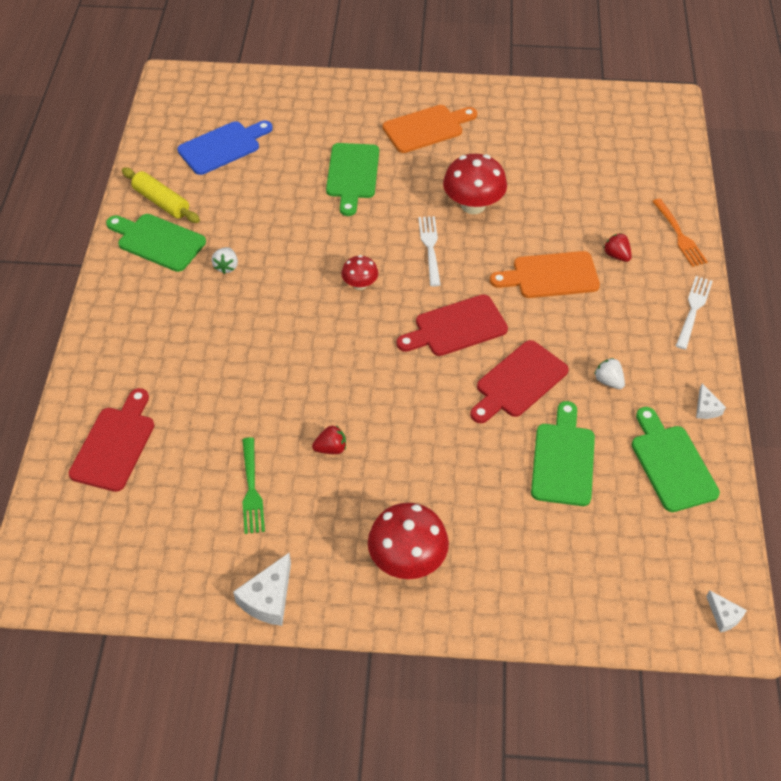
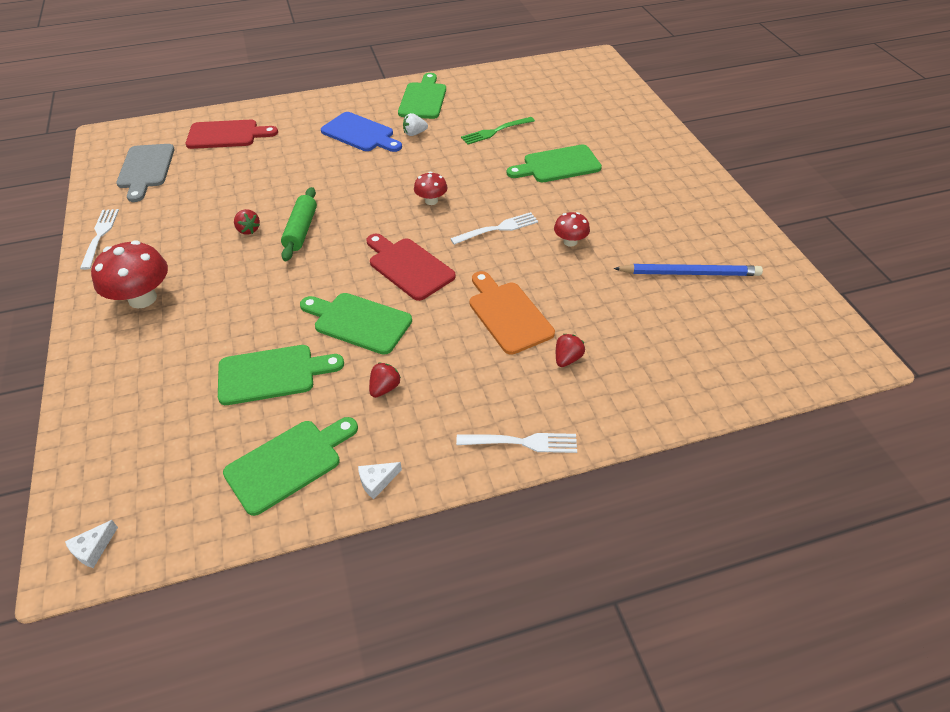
camera: 70 degrees right, 5 degrees down
yellow rolling pin [122,167,200,223] -> none
blue cutting board [177,121,273,175] -> blue cutting board moved to [321,112,402,152]
white cheese [233,553,291,626] -> white fork [80,209,119,270]
green fork [242,437,265,534] -> green fork moved to [461,117,535,145]
orange cutting board [383,105,477,153] -> none
red mushroom [443,154,507,214] -> red mushroom [554,212,590,247], size x0.55
red cutting board [470,340,569,423] -> green cutting board [300,293,412,355]
white strawberry [594,358,625,389] -> red strawberry [369,363,401,398]
orange fork [652,199,708,267] -> none
none -> grey cutting board [116,144,175,202]
none -> green rolling pin [281,187,317,261]
none -> blue pencil [613,264,763,276]

